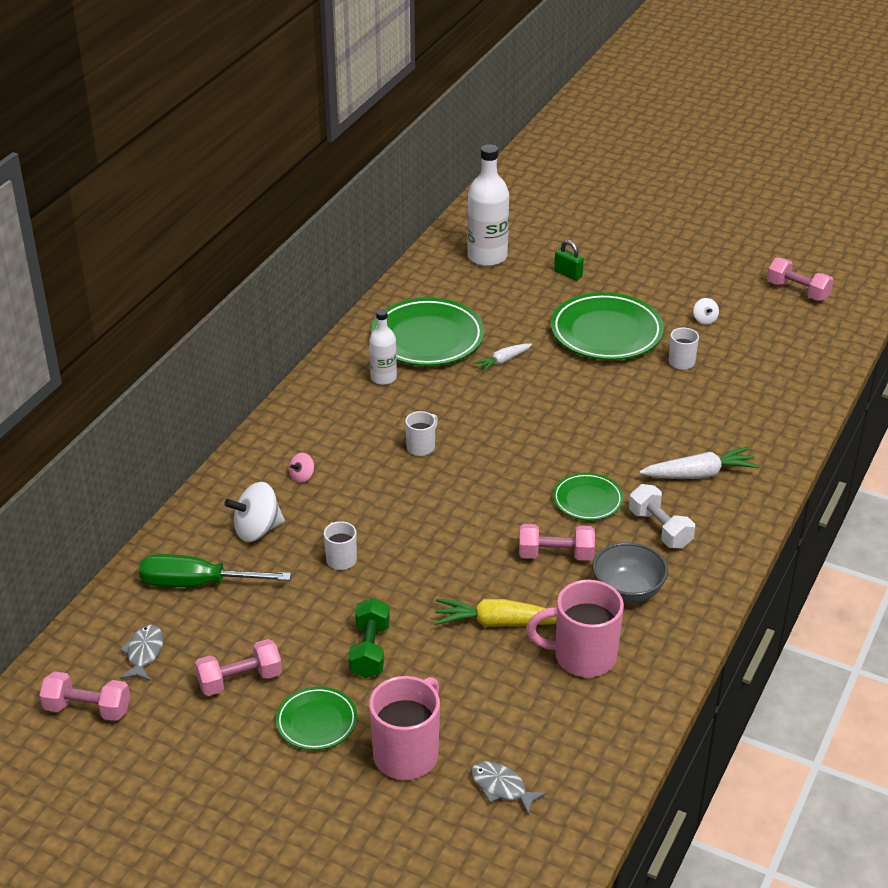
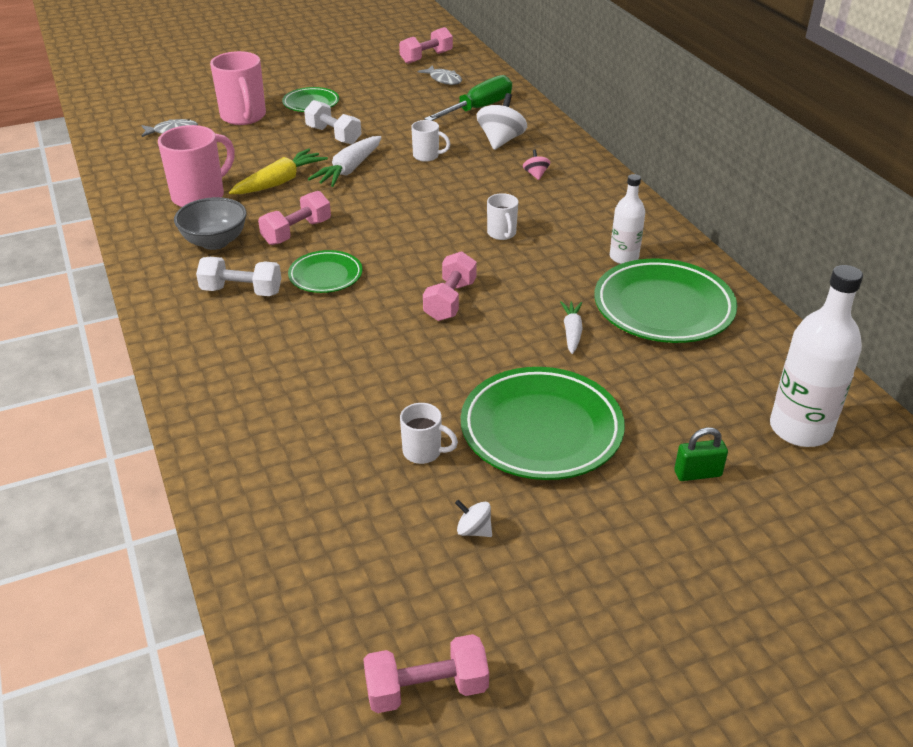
camera: 130 degrees right, 0 degrees up
pink dumbbell [195,639,282,696] -> pink dumbbell moved to [423,251,477,321]
green dumbbell [348,598,390,678] -> white dumbbell [304,100,361,144]
white carrot [639,447,759,479] -> white carrot moved to [308,136,382,187]

